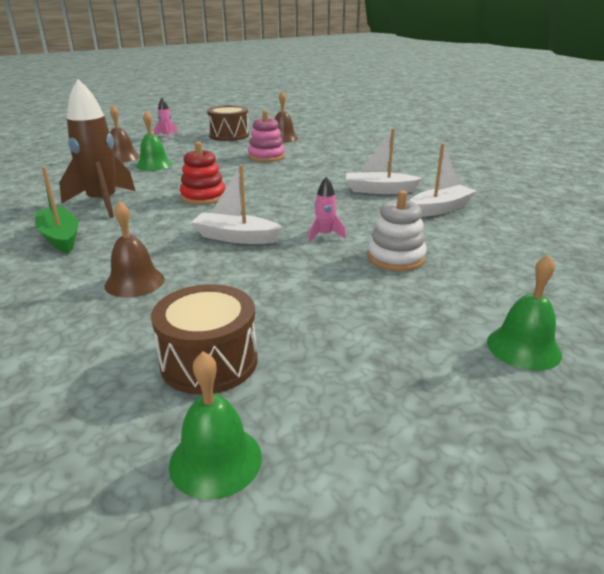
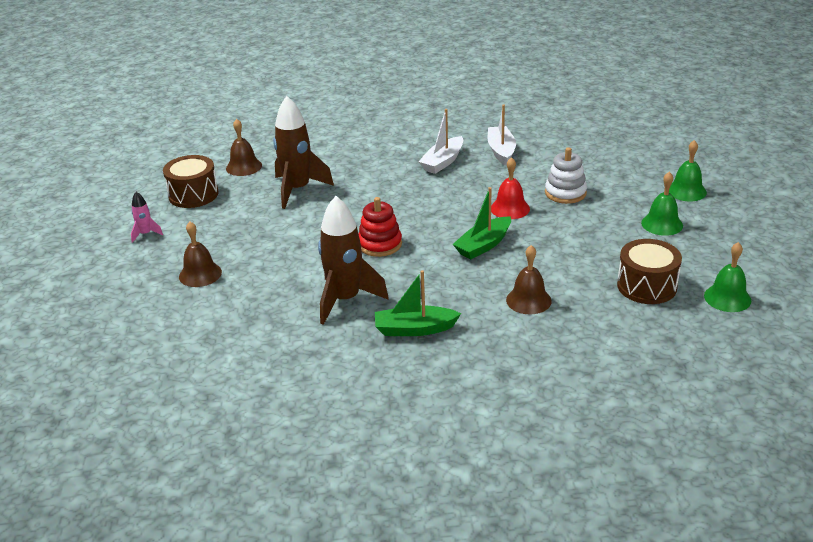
camera: 60 degrees left, 5 degrees up
green bell [136,111,173,171] -> green bell moved to [641,172,683,236]
white boat [191,165,283,244] -> green boat [453,187,511,260]
pink stacking toy [248,110,285,162] -> brown rocket [273,96,334,209]
pink rocket [308,176,346,242] -> red bell [491,157,530,219]

